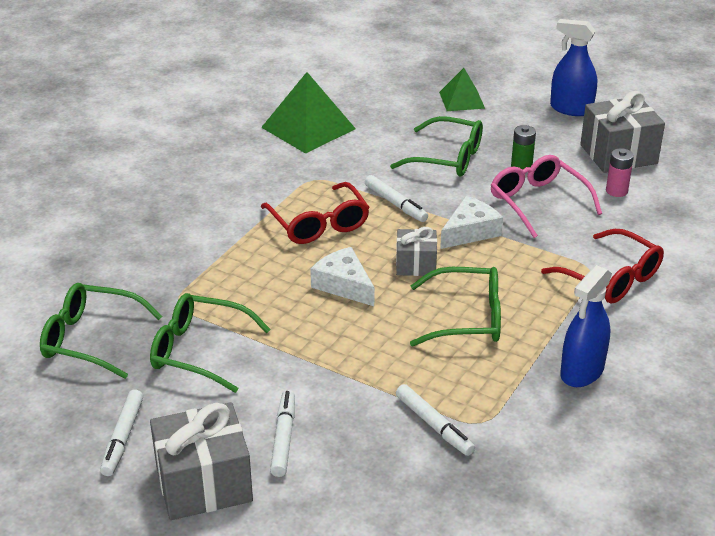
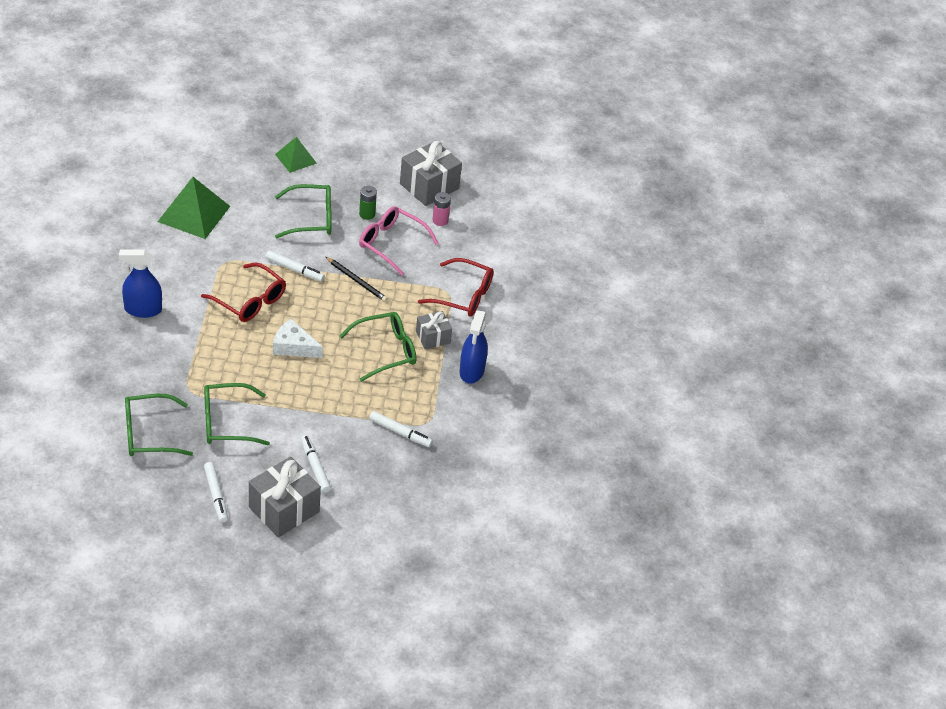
camera: 30 degrees left, 10 degrees up
grey gift [396,227,437,276] -> grey gift moved to [416,311,452,349]
white cheese [440,196,503,249] -> black pencil [326,257,388,302]
blue spray bottle [550,19,597,116] -> blue spray bottle moved to [119,249,162,318]

